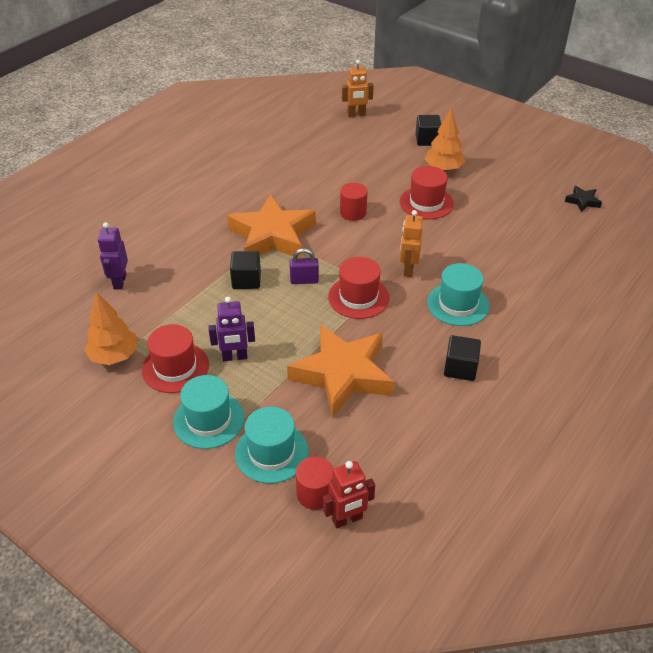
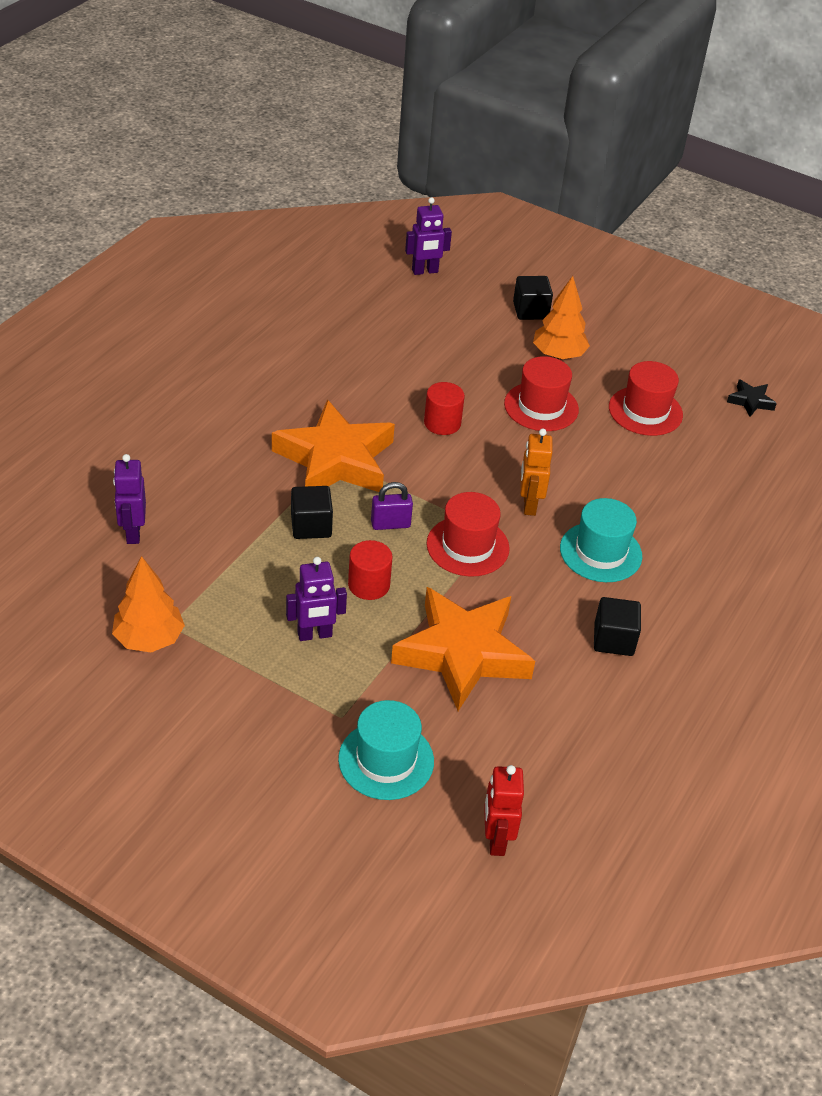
camera: 10 degrees left, 0 degrees up
red hat [142,324,209,393] -> red hat moved to [609,361,683,436]
turquoise hat [173,375,245,449] -> none
red cylinder [296,456,334,510] -> red cylinder moved to [348,540,393,600]
red robot [323,461,375,528] -> red robot turned 120 degrees clockwise [484,765,524,856]
orange robot [342,60,374,117] -> purple robot [405,197,452,275]

